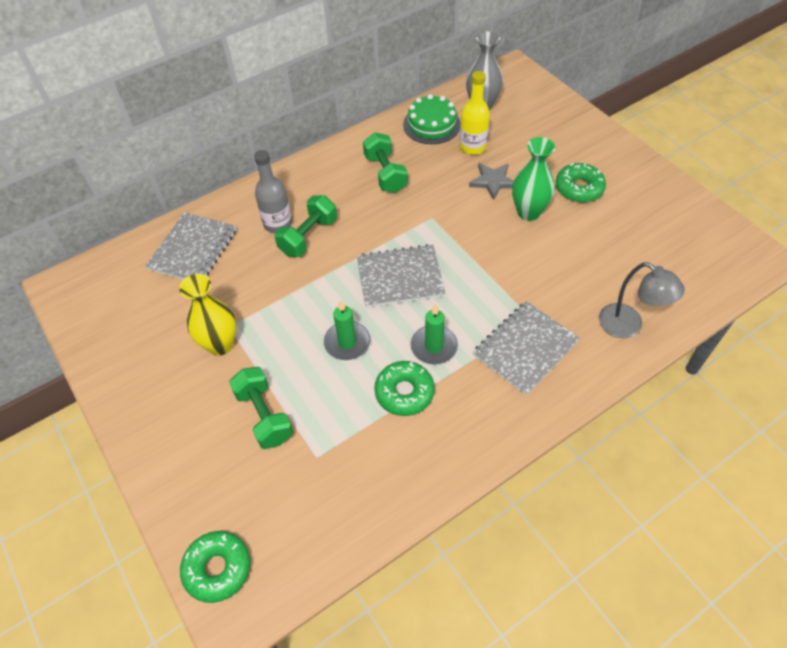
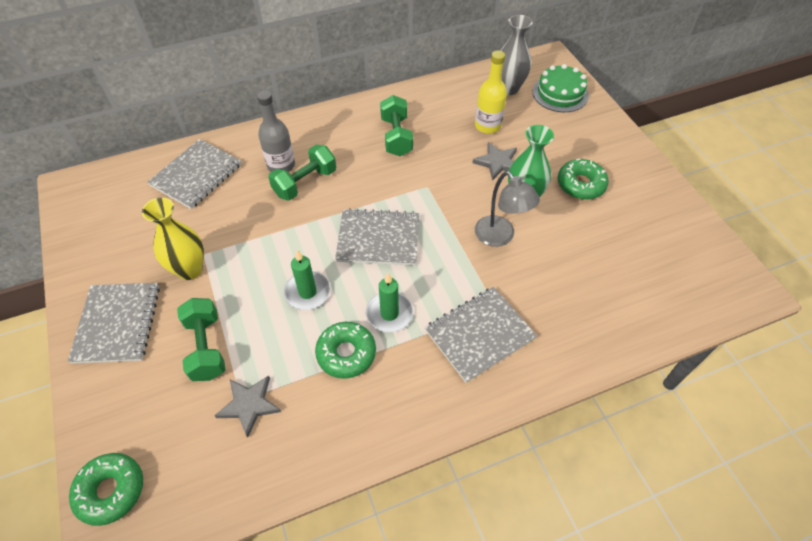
camera: 10 degrees right, 0 degrees up
green cake [403,94,461,144] -> green cake moved to [532,64,589,112]
grey lamp [599,262,685,338] -> grey lamp moved to [475,171,540,247]
none -> grey notebook [68,283,160,364]
none -> grey star [214,375,281,438]

